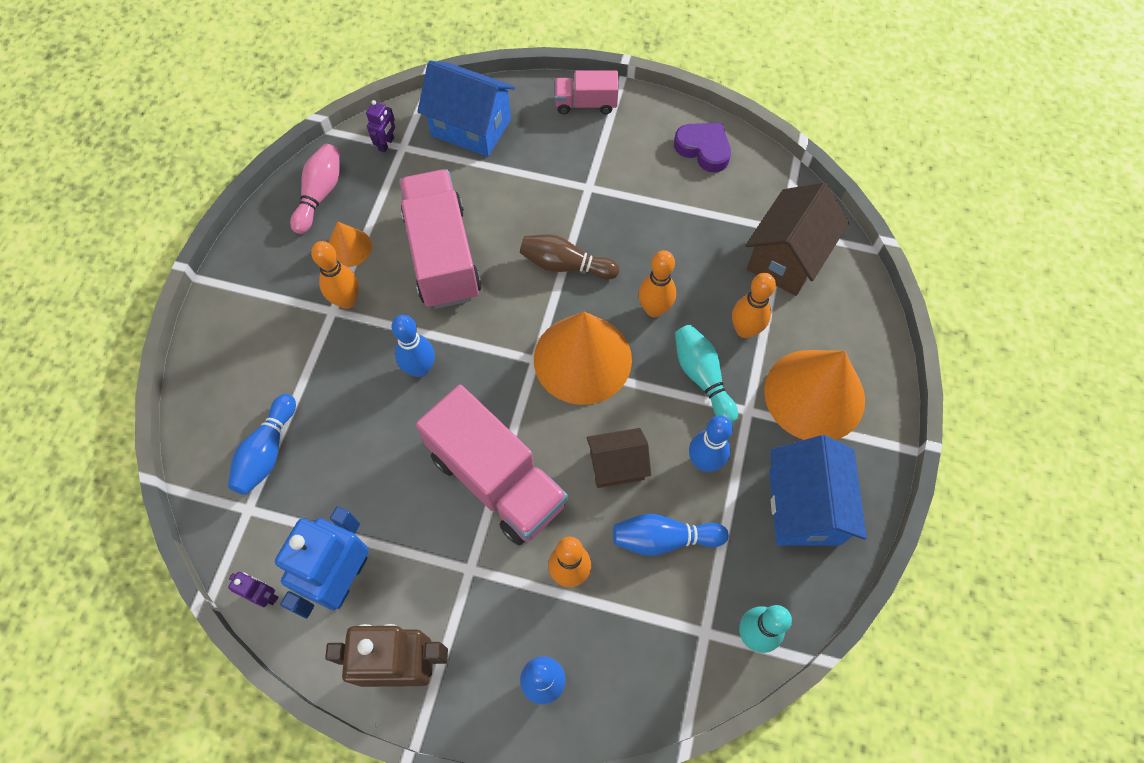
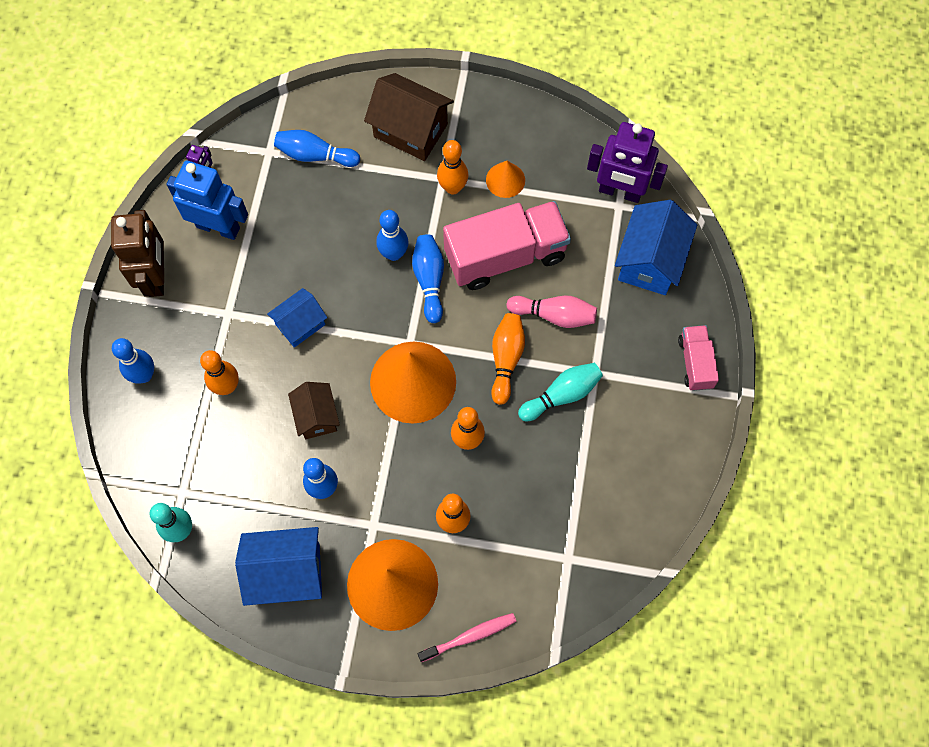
camera: 85 degrees right, 5 degrees up
pink bowling pin [290,144,340,234] -> pink bowling pin moved to [506,296,597,328]
purple robot [366,100,395,153] -> purple robot [587,122,668,203], size x2.19
pink truck [416,384,568,545] -> blue house [267,288,327,348]
brown bowling pin [520,234,619,279] -> orange bowling pin [491,313,525,405]
blue bowling pin [613,514,729,556] -> blue bowling pin moved to [412,234,444,323]
purple heart [674,123,731,172] -> none
turquoise bowling pin [675,325,738,423] -> turquoise bowling pin moved to [518,363,603,421]
brown house [745,183,849,296] -> brown house moved to [364,73,454,161]
none -> pink toothbrush [418,613,516,662]

